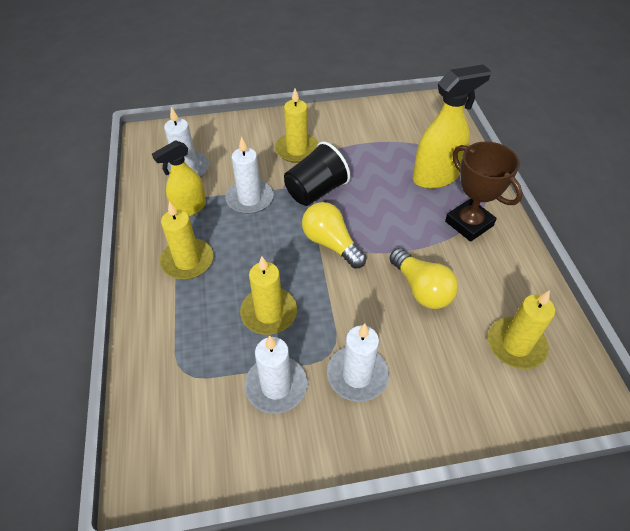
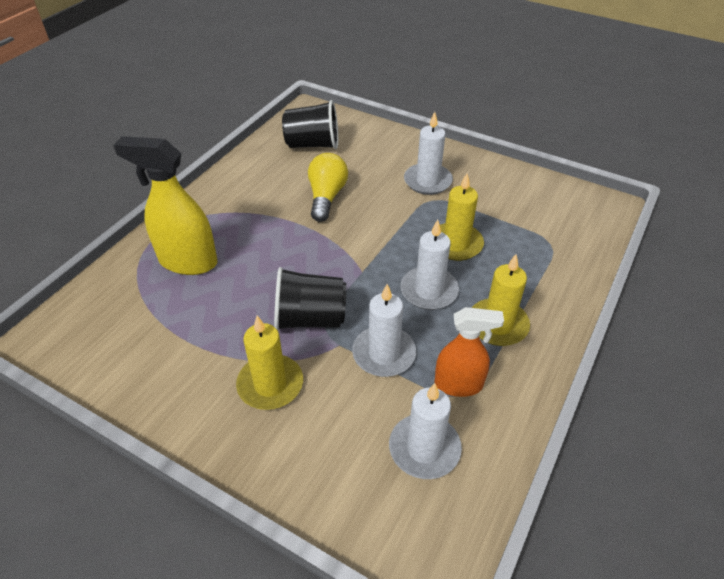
camera: 140 degrees left, 5 degrees down
yellow spray bottle [152,140,206,216] -> orange spray bottle [434,307,504,397]
white candle [244,335,307,414] -> white candle moved to [401,220,459,310]
yellow light bulb [302,202,366,268] -> none
brown trophy [445,141,523,242] -> none
yellow candle [488,290,555,369] -> black cup [282,100,338,149]

